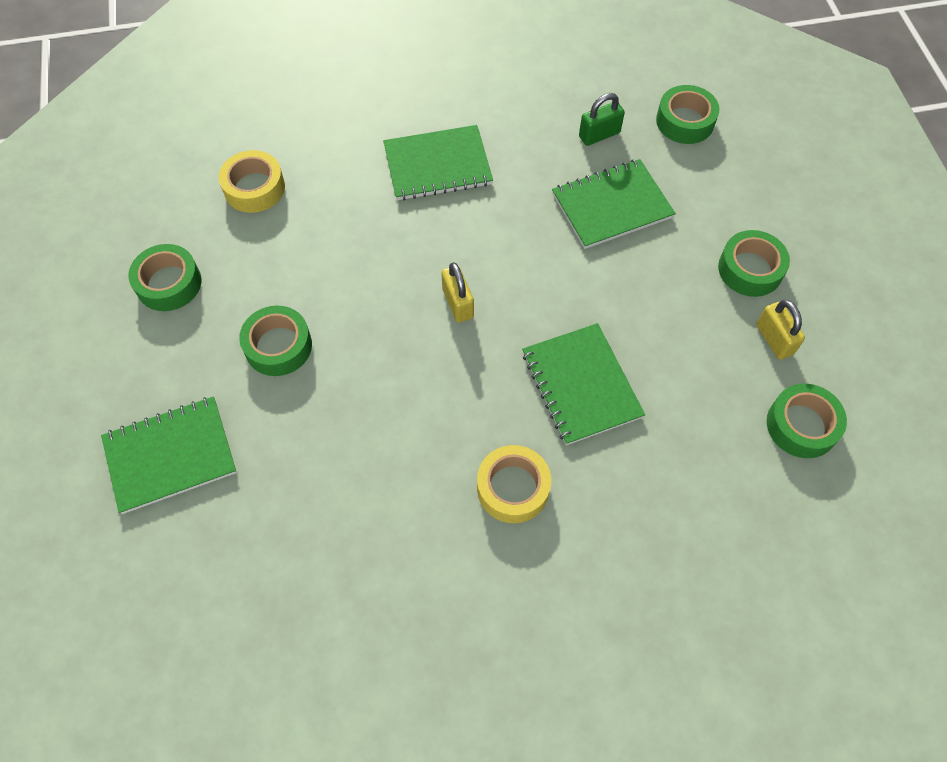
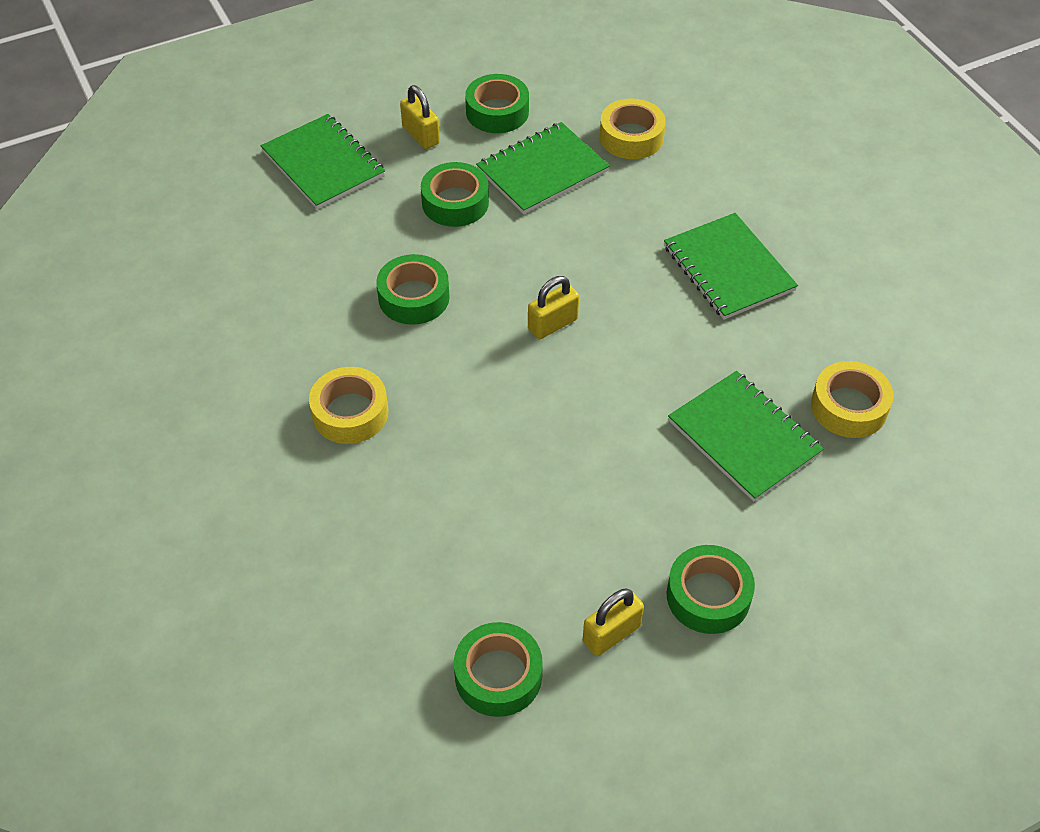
camera: 75 degrees right, 10 degrees down
green notebook [522,323,645,445] -> green notebook moved to [476,122,610,214]
green padlock [579,93,625,146] -> yellow tape [811,361,894,438]
green tape [656,85,720,144] -> green tape moved to [376,254,450,325]
none -> yellow padlock [400,85,440,149]

